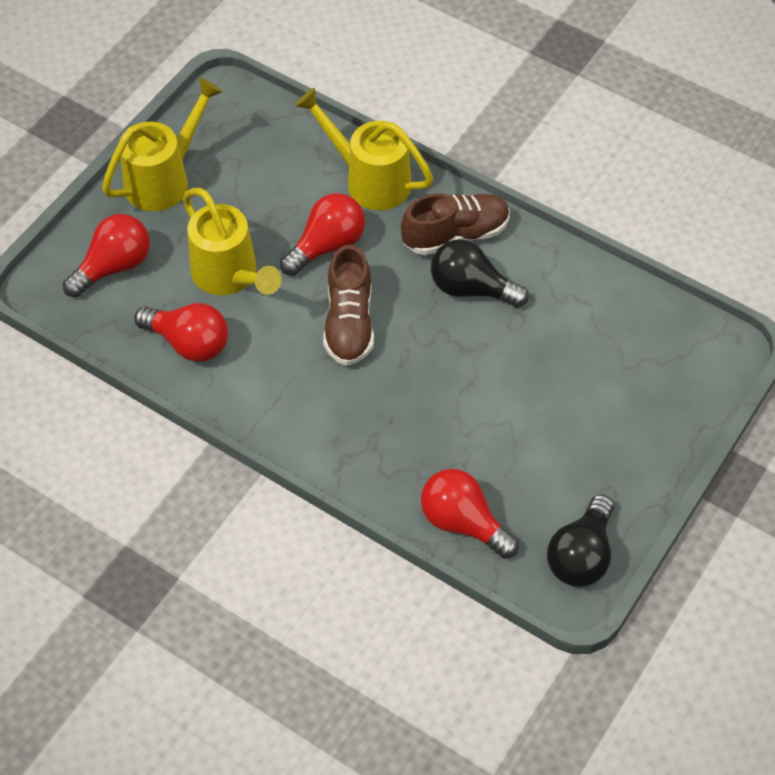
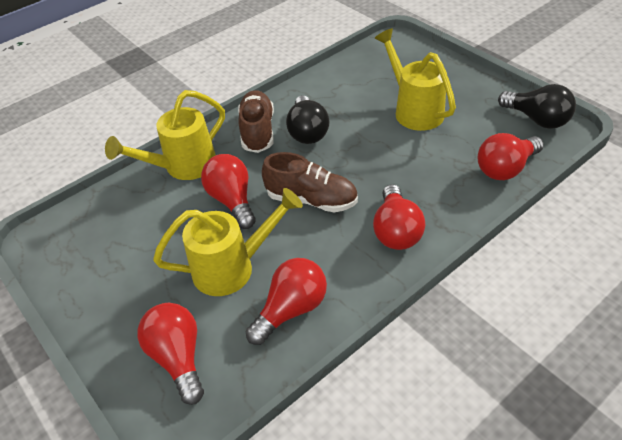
camera: 70 degrees left, 10 degrees down
yellow watering can [102,78,223,211] -> yellow watering can moved to [375,28,456,131]
black light bulb [431,239,529,308] -> black light bulb turned 45 degrees counterclockwise [286,95,329,144]
none -> red light bulb [373,184,425,250]

